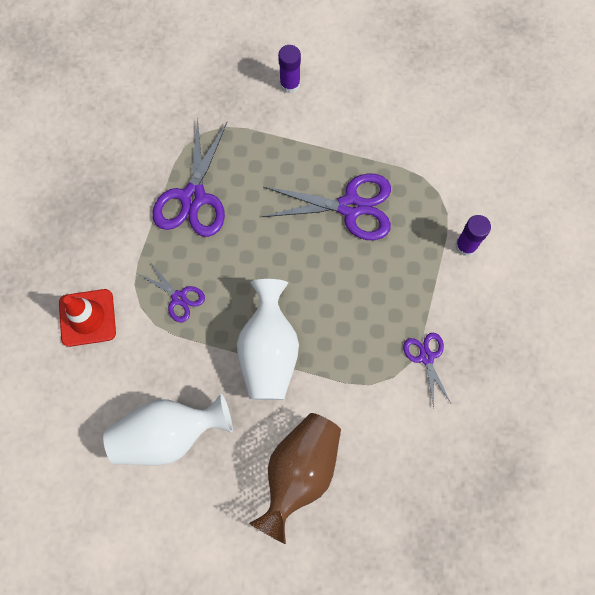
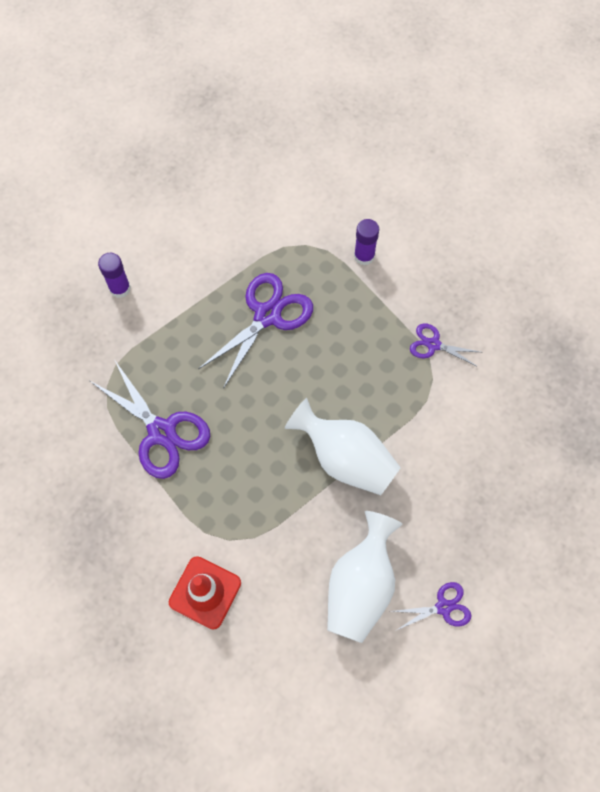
camera: 55 degrees left, 5 degrees down
purple scissors [138,262,205,322] -> purple scissors moved to [390,582,472,630]
brown vase [249,413,341,544] -> none

